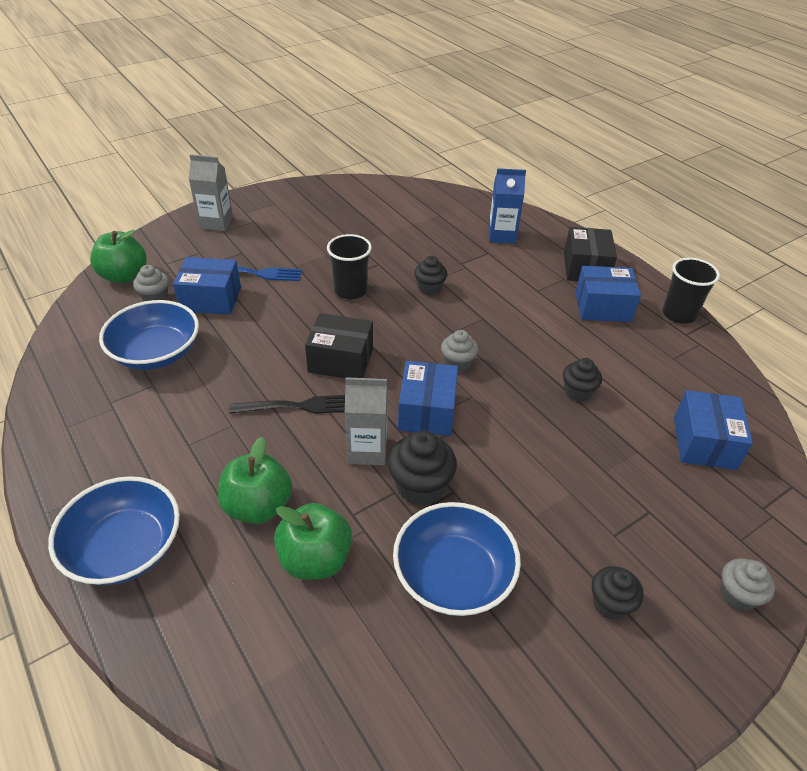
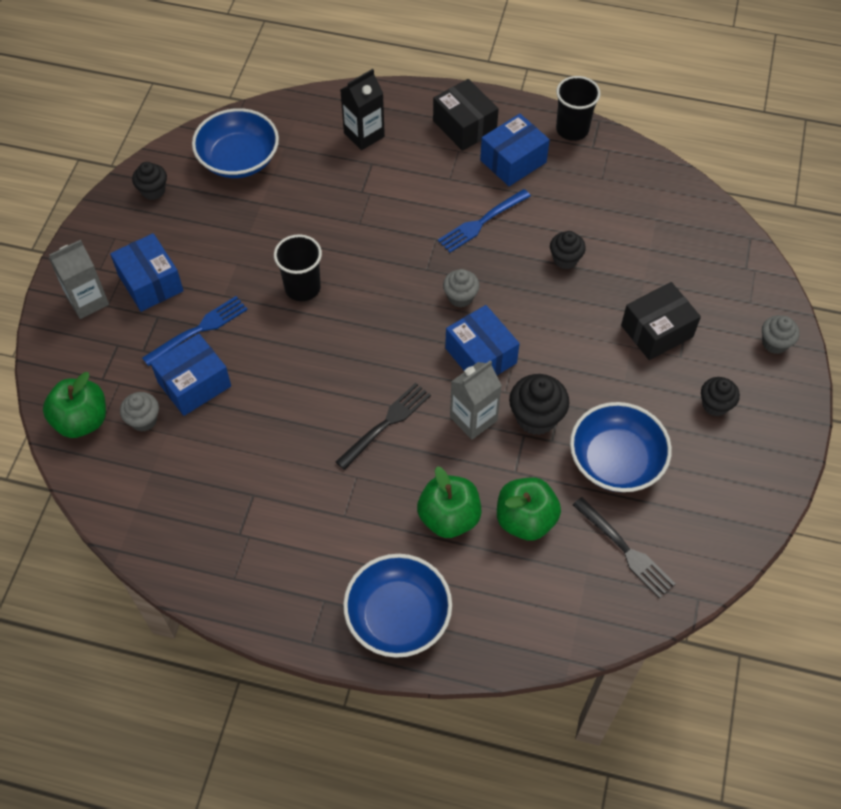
camera: 40 degrees left, 15 degrees up
blue bowl [99,300,199,370] -> blue bowl moved to [192,108,279,178]
black box [305,313,373,378] -> black box moved to [621,282,701,360]
black cupcake [414,256,447,296] -> black cupcake moved to [132,162,167,200]
blue carton [488,168,526,244] -> black carton [340,69,385,150]
blue box [674,390,753,470] -> blue box moved to [110,233,184,312]
none -> blue fork [438,189,531,253]
none -> black fork [573,497,675,599]

